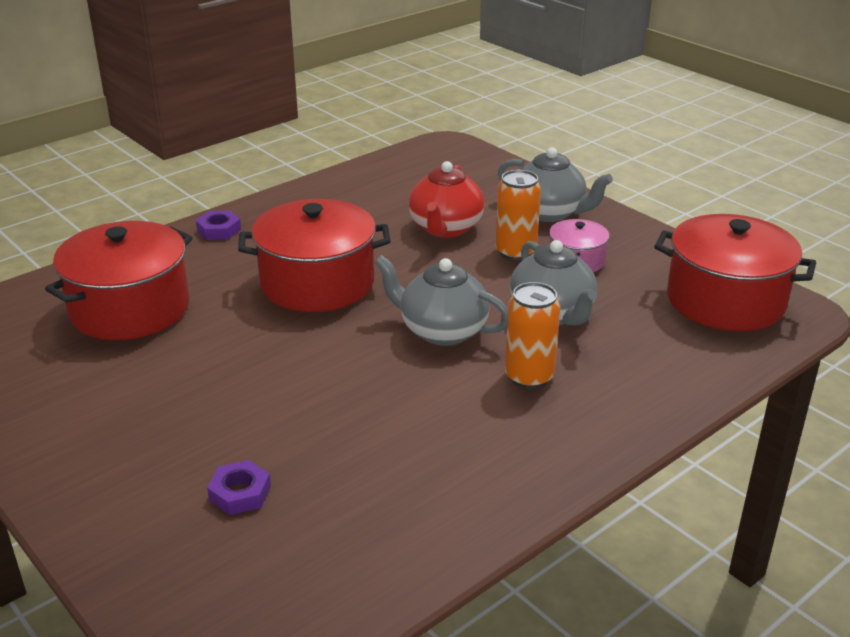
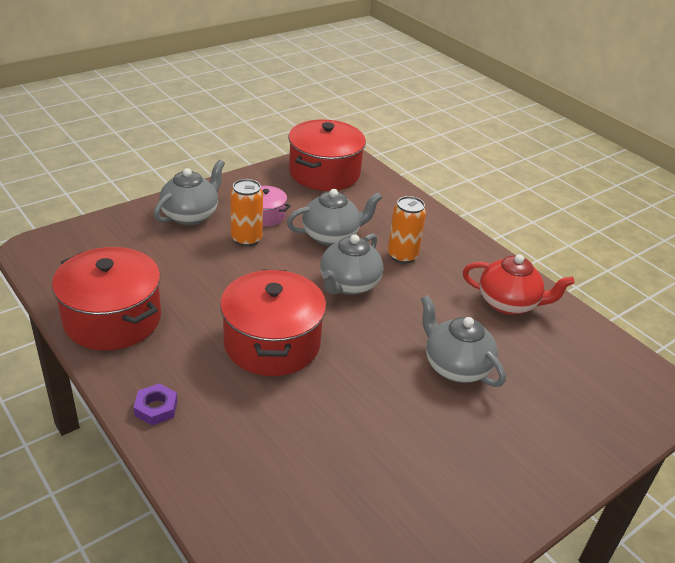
camera: 90 degrees left, 5 degrees up
red pot [45,221,193,340] -> red pot moved to [52,247,161,351]
purple nut [207,460,271,515] -> none
red teapot [409,161,485,238] -> red teapot moved to [463,254,575,315]
none -> grey teapot [421,295,506,387]

